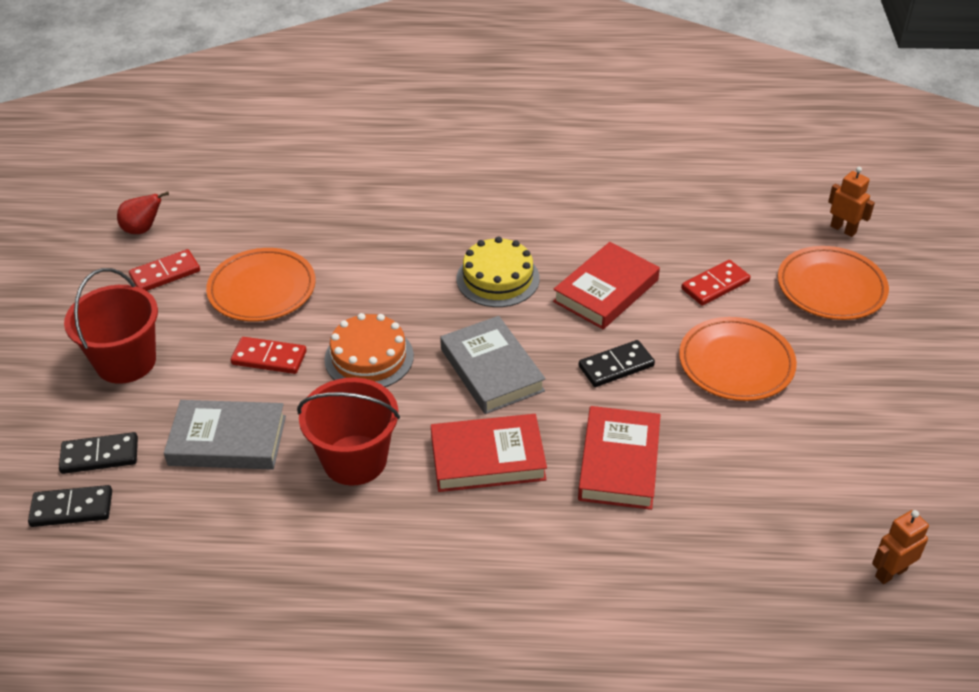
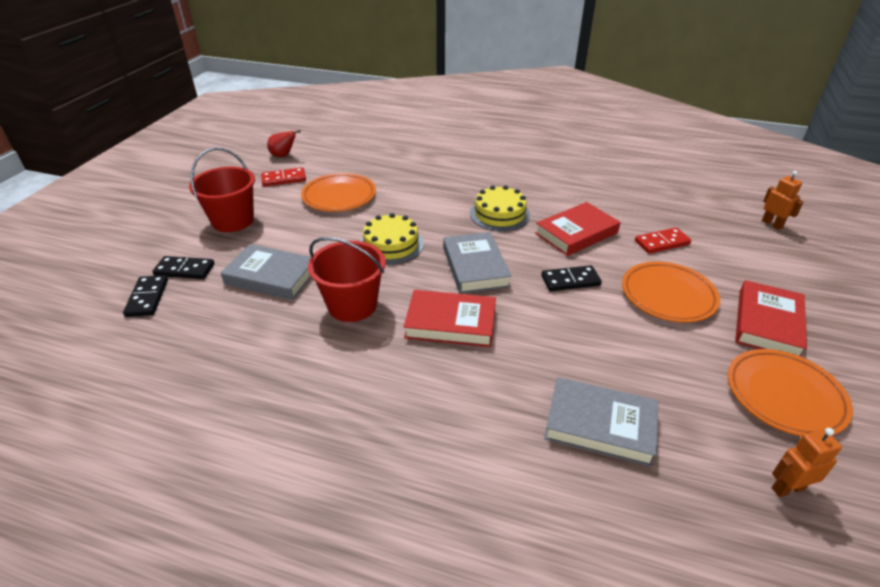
camera: 15 degrees right, 5 degrees down
black domino [28,485,112,527] -> black domino turned 75 degrees clockwise [123,275,168,317]
red domino [231,337,307,374] -> none
orange cake [324,313,414,387] -> yellow cake [360,213,424,265]
red book [578,406,661,510] -> red book moved to [735,280,807,357]
orange plate [778,246,889,320] -> orange plate moved to [728,349,853,436]
none -> grey book [544,377,658,467]

